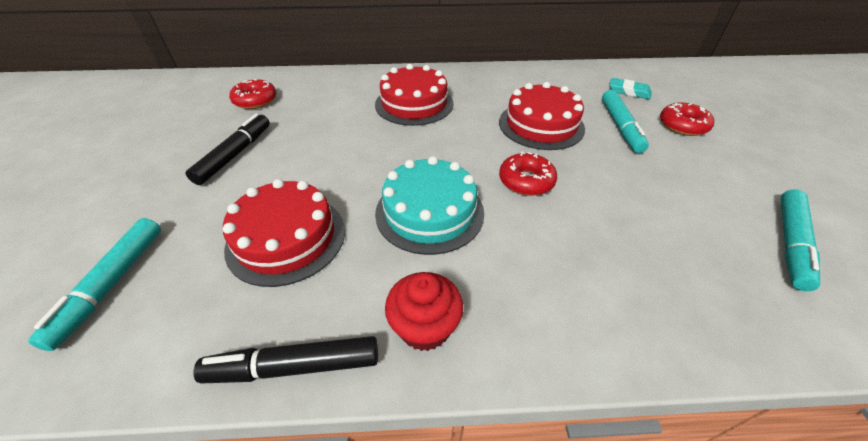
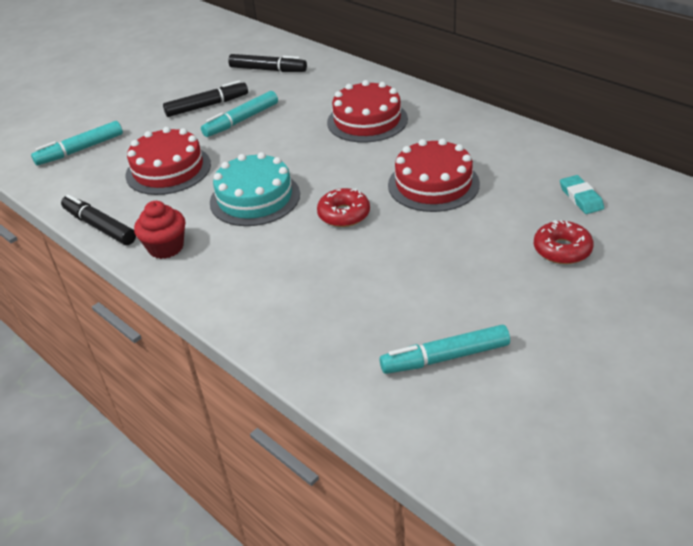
camera: 50 degrees right, 5 degrees down
red donut [229,79,276,109] -> black marker [228,54,307,72]
turquoise marker [602,90,649,153] -> turquoise marker moved to [201,91,278,137]

